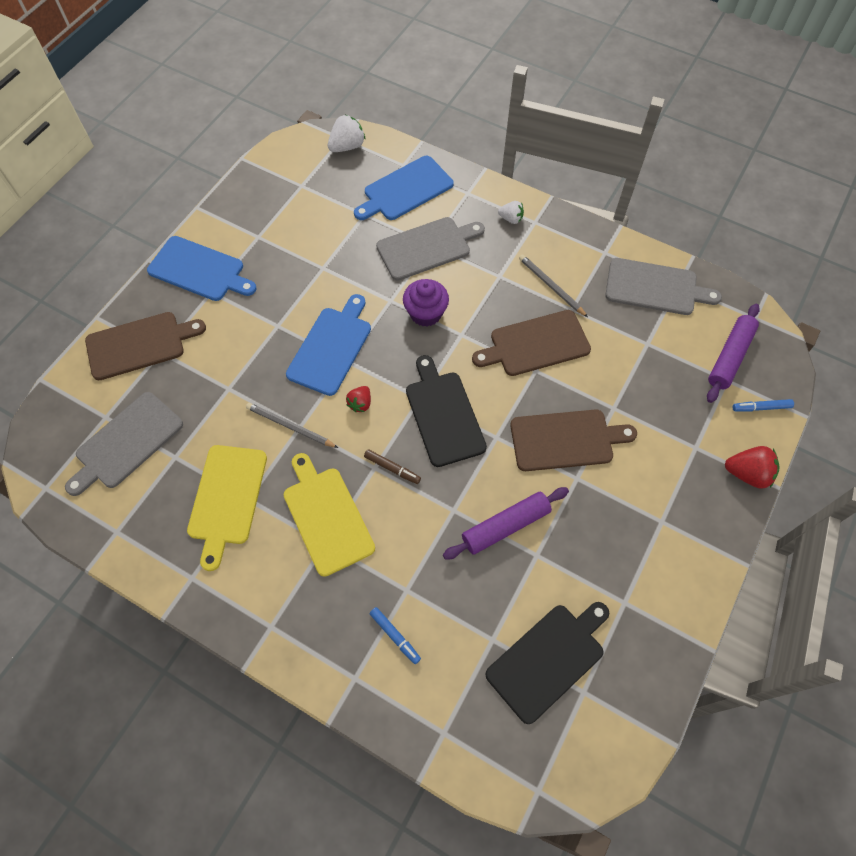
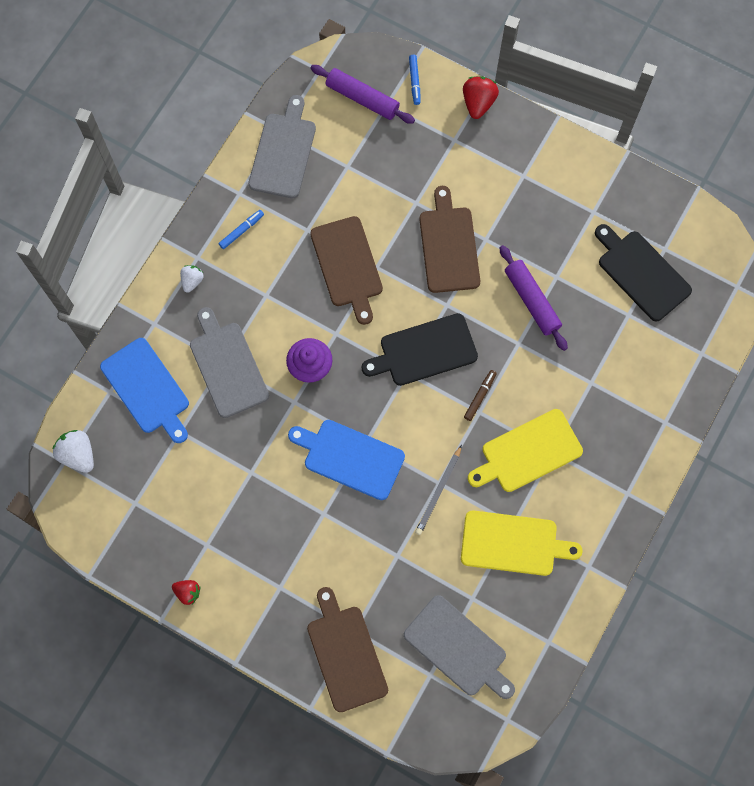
camera: 90 degrees left, 10 degrees up
blue cutting board [147,236,256,301] -> none
red strawberry [346,386,371,412] -> red strawberry moved to [172,580,200,605]
blue marker [369,607,421,664] -> blue marker moved to [219,210,264,249]
grey pencil [519,254,588,317] -> none

